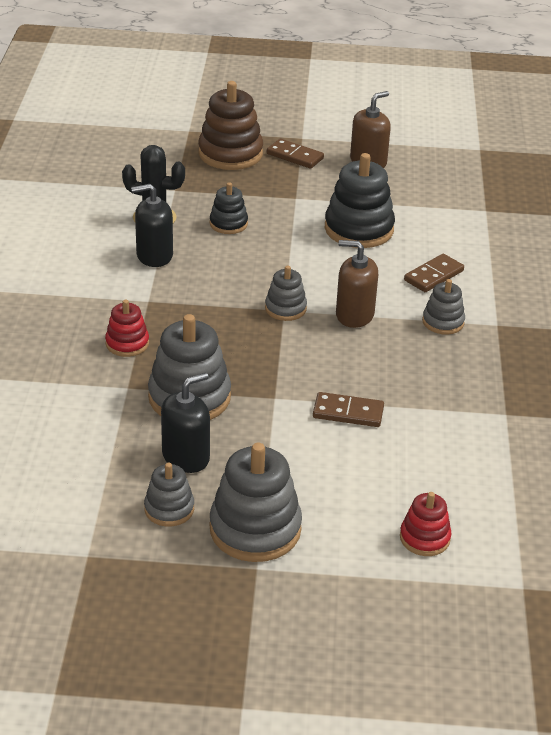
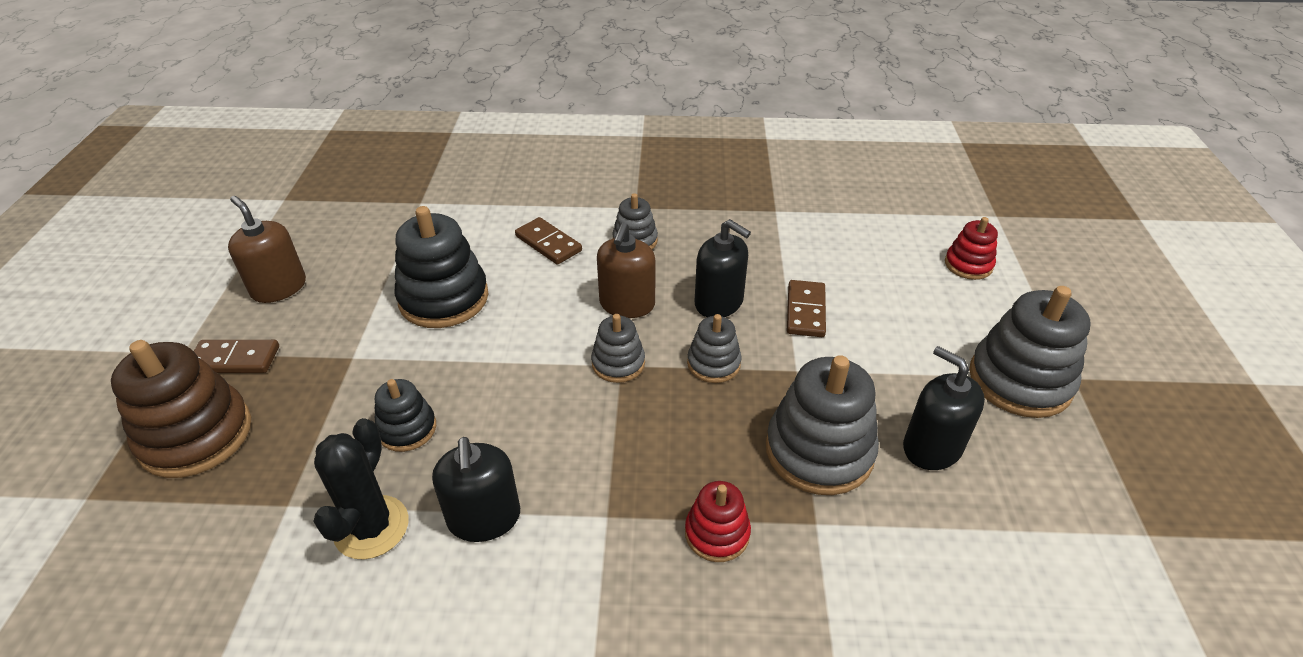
camera: 90 degrees left, 5 degrees up
grey stacking toy [144,463,194,527] -> grey stacking toy moved to [687,314,742,383]
brown domino [267,139,324,169] -> brown domino turned 60 degrees clockwise [194,340,279,373]
none -> black soap dispenser [695,219,751,317]

